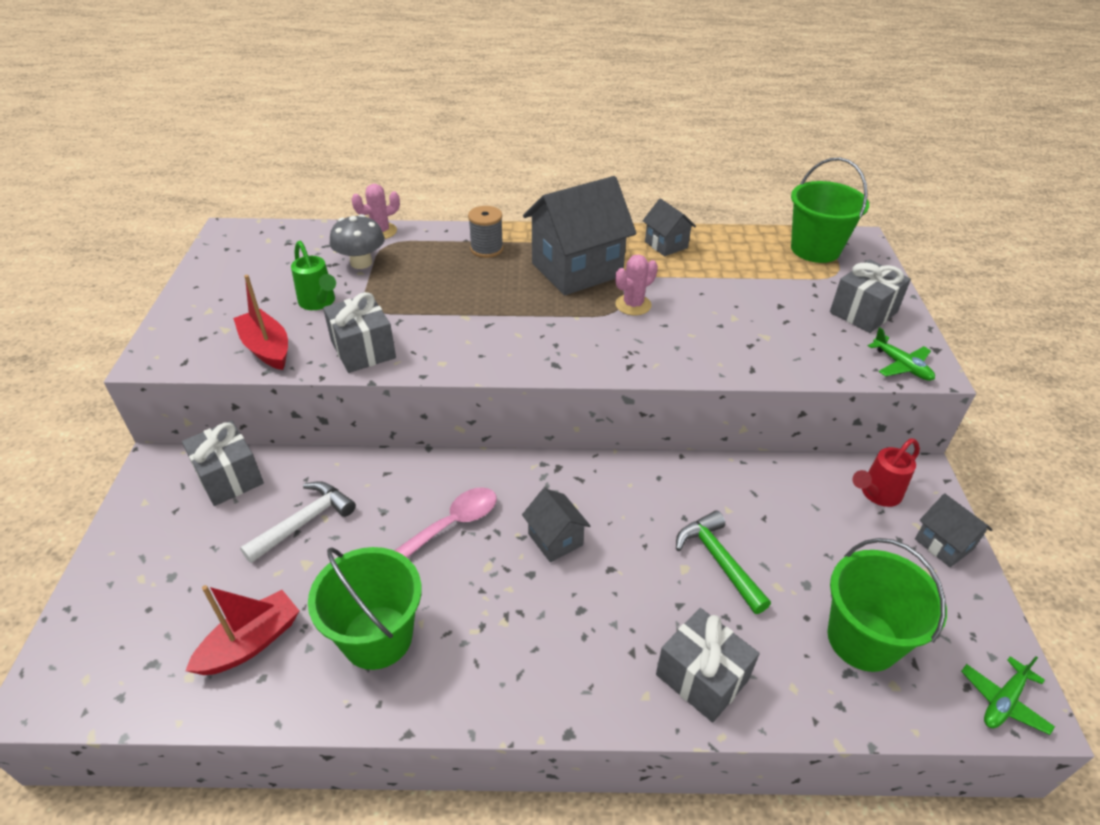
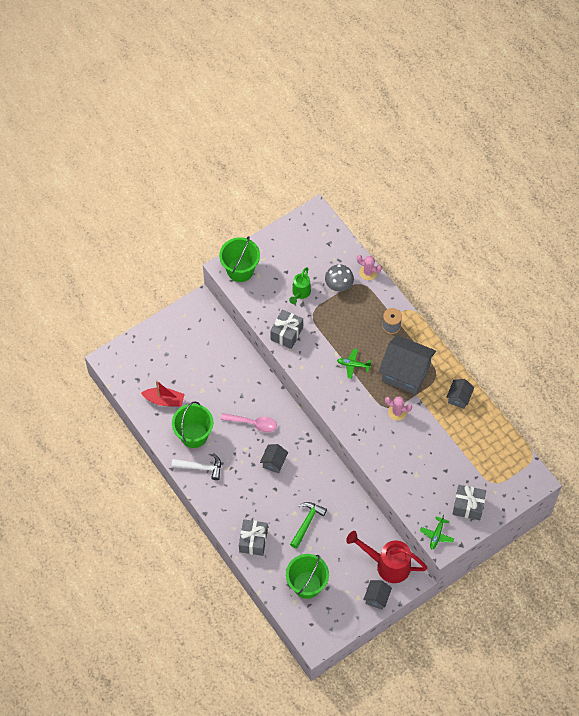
camera: 55 degrees right, 20 degrees up
grey gift [182,420,264,506] -> none
red boat [233,275,288,370] -> none
white hammer [240,481,356,563] -> white hammer moved to [171,453,221,480]
green bucket [791,157,869,263] -> green bucket moved to [219,236,260,282]
red watering can [853,438,920,507] -> red watering can [346,531,427,583], size x1.71
green plane [961,656,1055,735] -> green plane moved to [337,349,371,379]

